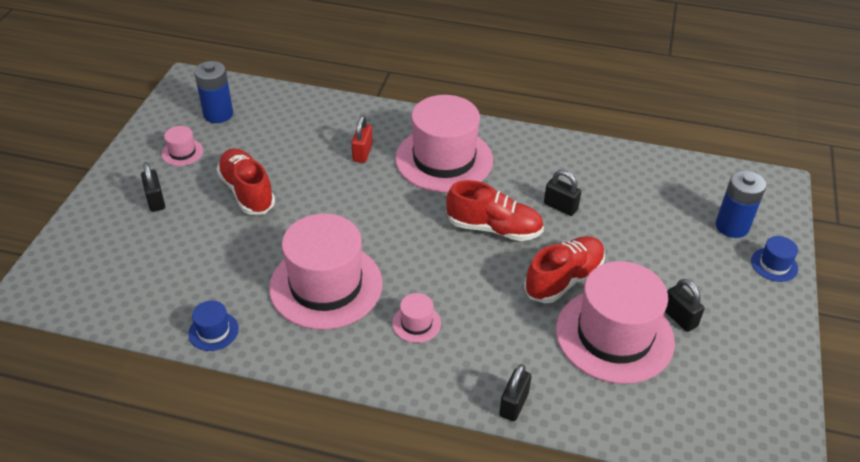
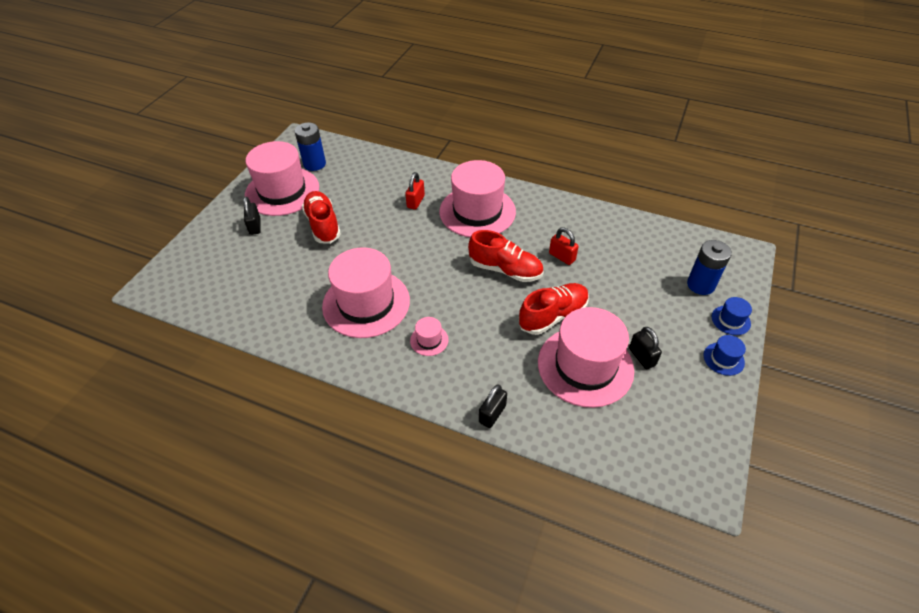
camera: 10 degrees right, 5 degrees up
pink hat [162,126,203,166] -> pink hat [245,141,319,216], size x2.39
blue hat [188,301,239,351] -> blue hat moved to [703,335,746,376]
black padlock [544,170,581,216] -> red padlock [549,228,579,265]

